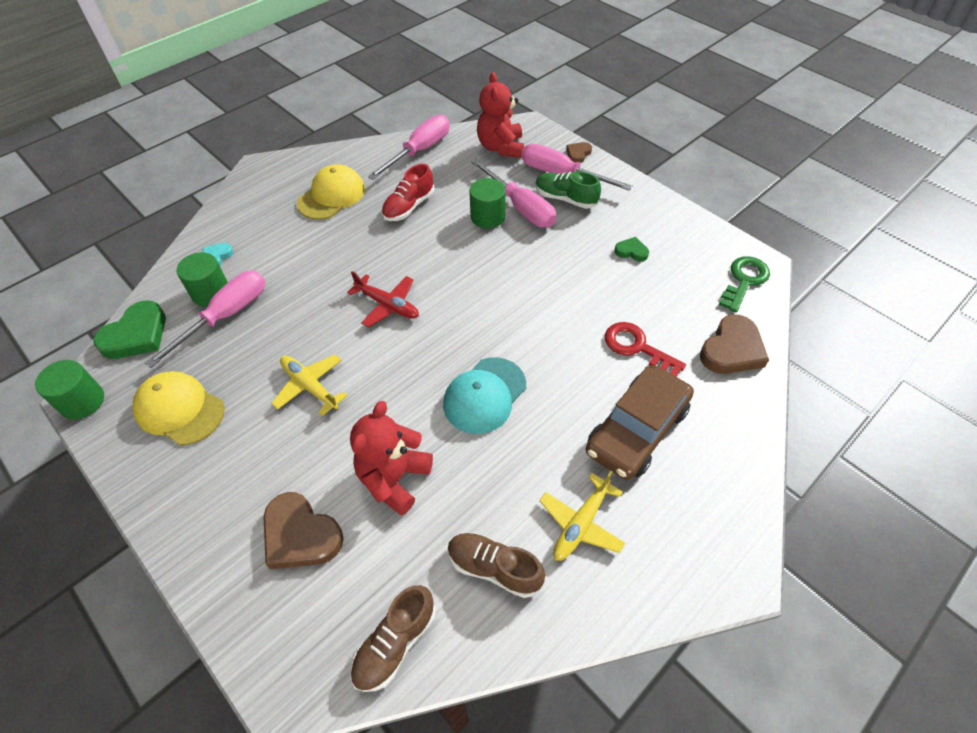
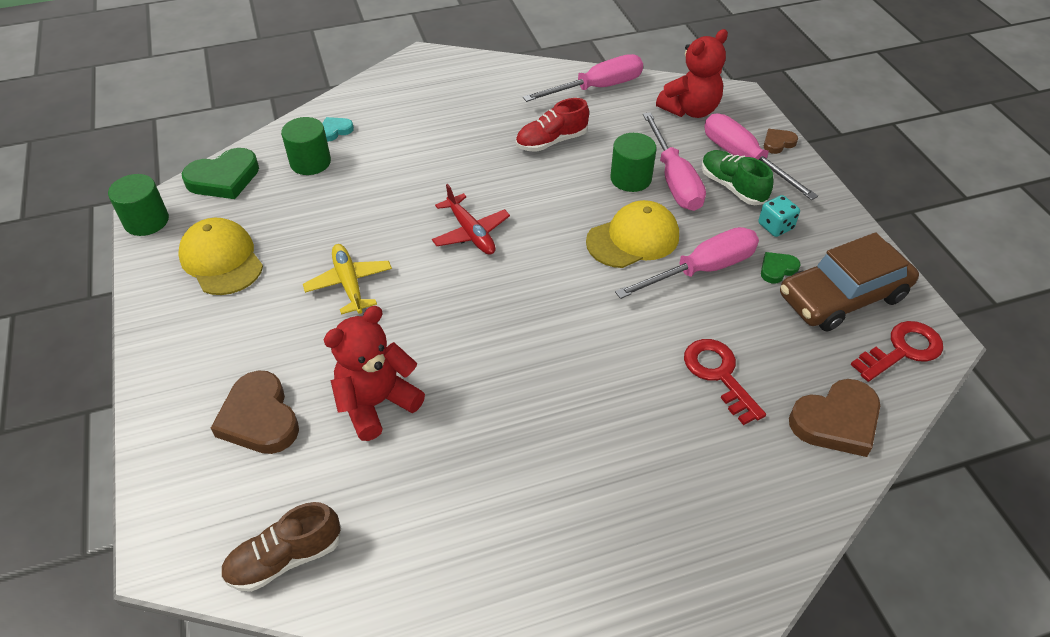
camera: 25 degrees right, 5 degrees down
pink screwdriver [145,271,265,368] -> pink screwdriver moved to [615,227,759,299]
yellow cap [297,165,365,220] -> yellow cap moved to [586,200,679,268]
turquoise cap [443,357,526,434] -> none
brown shoe [448,533,545,598] -> none
red teddy bear [477,72,524,158] -> red teddy bear turned 150 degrees counterclockwise [656,29,728,118]
yellow plane [539,471,625,561] -> none
brown car [586,365,694,480] -> brown car moved to [780,232,919,332]
green heart [615,237,649,261] -> green heart turned 75 degrees counterclockwise [761,252,801,284]
green key [719,256,770,312] -> red key [851,321,943,382]
none -> turquoise dice [758,195,800,237]

